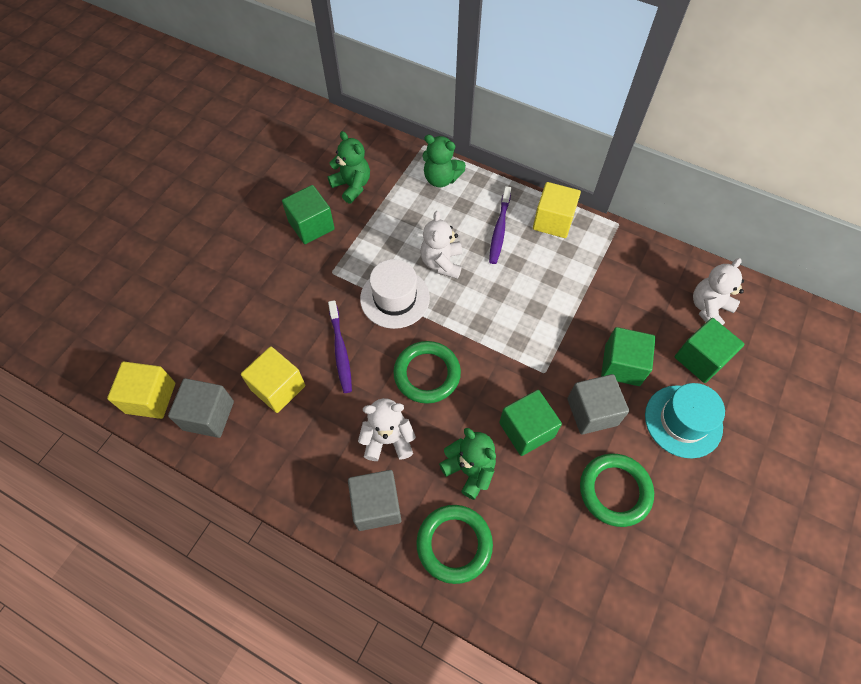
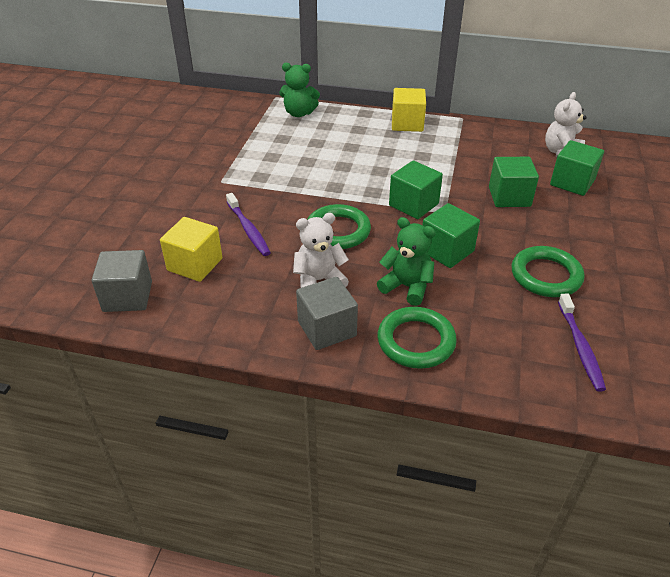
camera: 15 degrees left, 20 degrees down
yellow cube [107,362,175,419] -> none
green cube [282,185,335,244] -> green cube moved to [389,161,443,219]
green teddy bear [328,131,370,204] -> none
white hat [360,259,430,329] -> none
white teddy bear [420,211,462,279] -> none
purple toothbrush [489,186,511,264] -> purple toothbrush moved to [558,294,606,392]
grey cube [567,374,629,435] -> none
turquoise hat [645,383,725,458] -> none

